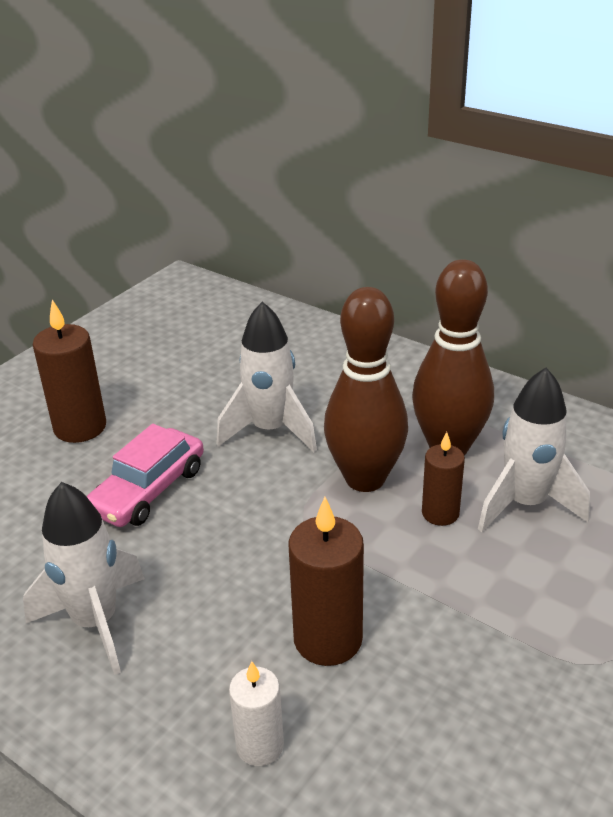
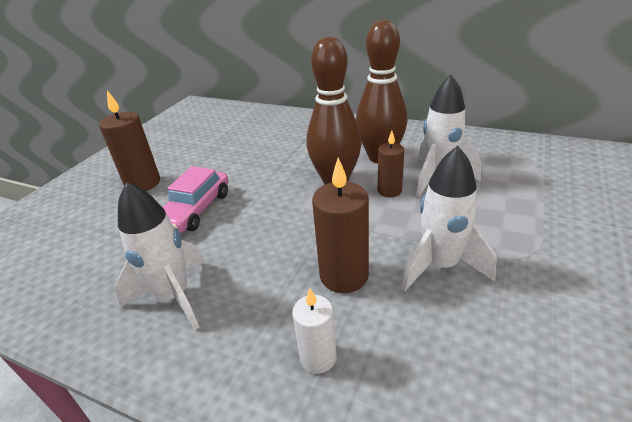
camera: 10 degrees left, 0 degrees up
white rocket [216,302,317,452] -> white rocket moved to [402,146,497,291]

